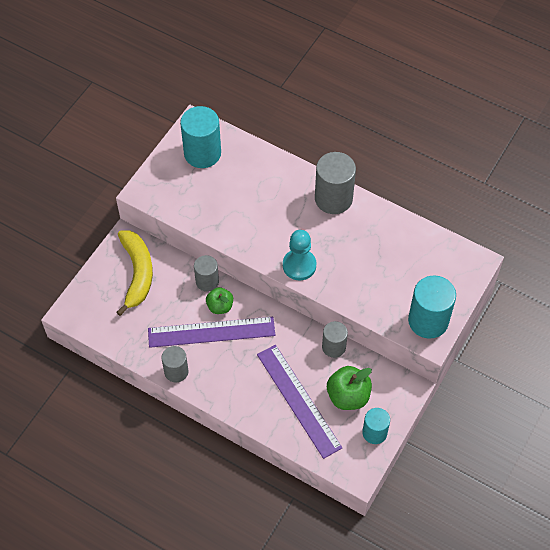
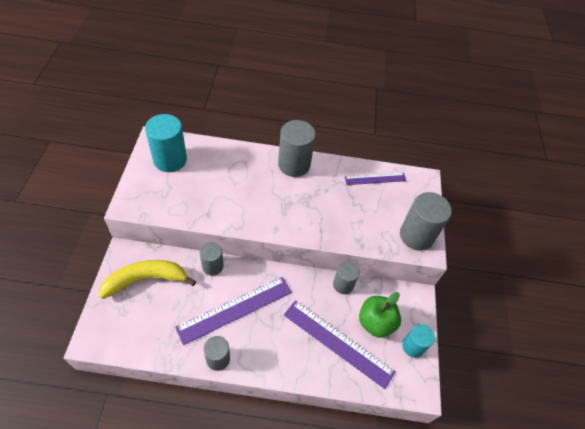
camera: 30 degrees left, 5 degrees down
yellow banana [116,230,153,316] -> yellow banana turned 75 degrees counterclockwise [99,260,196,299]
green apple [206,287,233,314] -> none
turquoise pawn [283,230,316,280] -> none
turquoise cylinder [408,275,456,339] -> grey cylinder [400,192,452,251]
none -> purple ruler [345,173,406,185]

